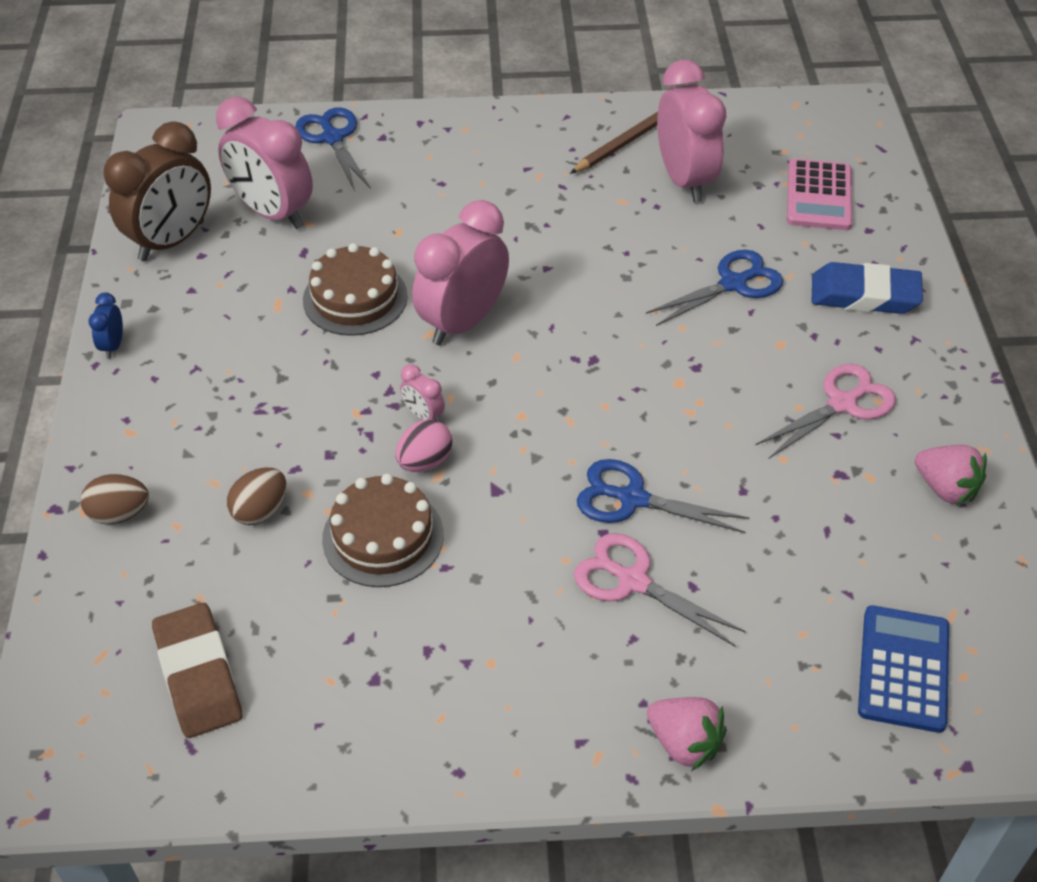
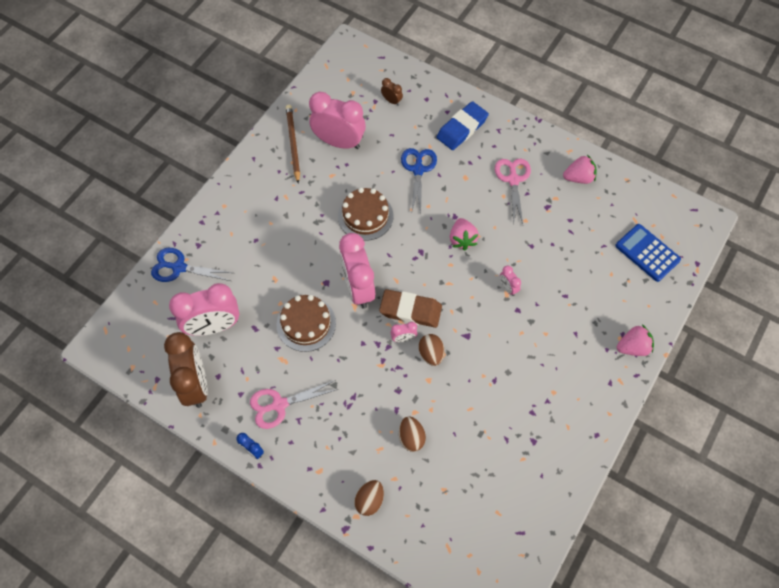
camera: 55 degrees left, 15 degrees up
brown eraser [152,603,242,738] -> brown eraser moved to [379,289,442,328]
brown cake [322,474,444,587] -> brown cake moved to [338,188,394,241]
pink egg [396,419,452,472] -> brown egg [419,334,444,366]
pink scissors [574,533,746,646] -> pink scissors moved to [250,380,339,429]
blue scissors [577,459,749,533] -> pink clock [500,266,521,296]
pink calculator [787,158,852,230] -> brown clock [381,78,403,106]
none -> pink strawberry [450,218,479,251]

